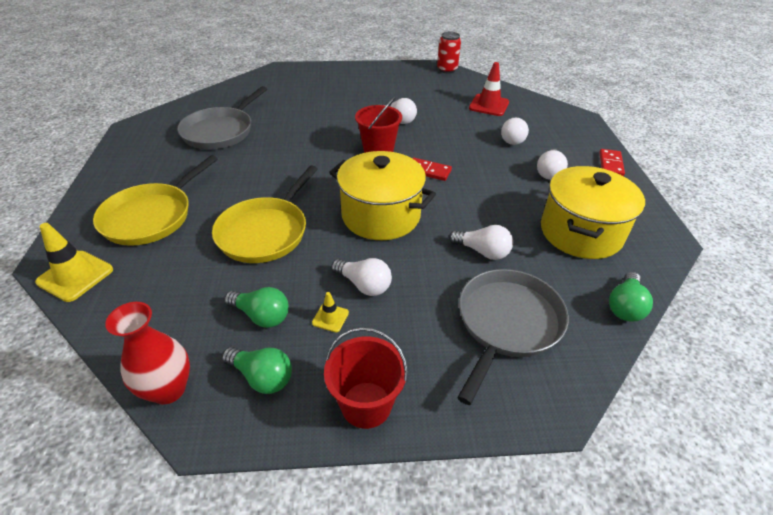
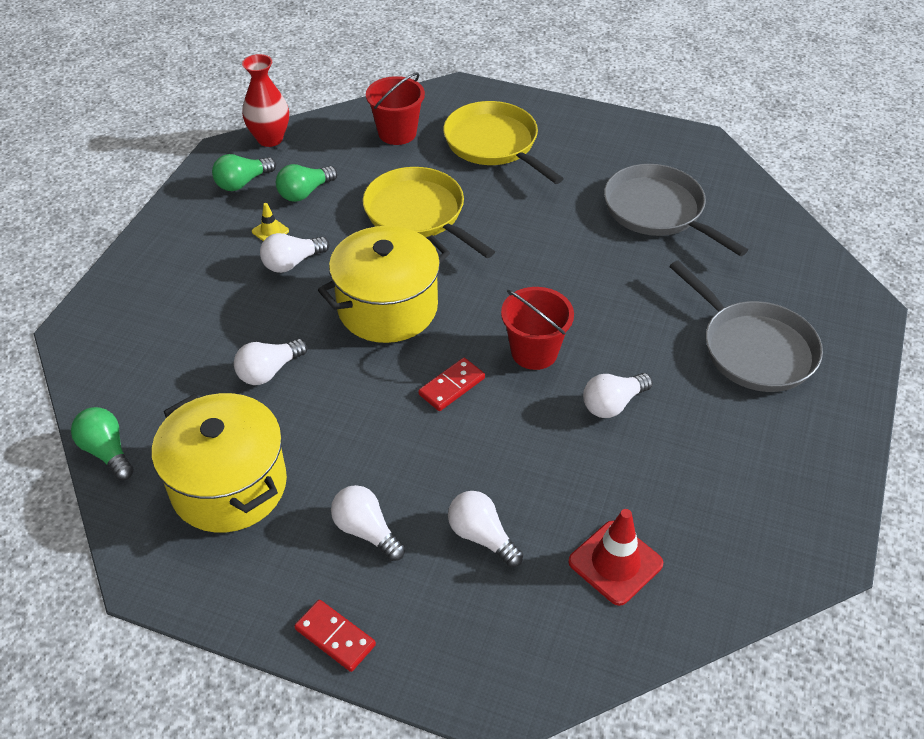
camera: 115 degrees right, 5 degrees up
yellow traffic cone [35,223,113,302] -> none
red bucket [324,327,408,429] -> red bucket moved to [366,73,425,145]
red can [437,32,461,73] -> none
grey pan [457,269,569,405] -> grey pan moved to [669,261,823,392]

